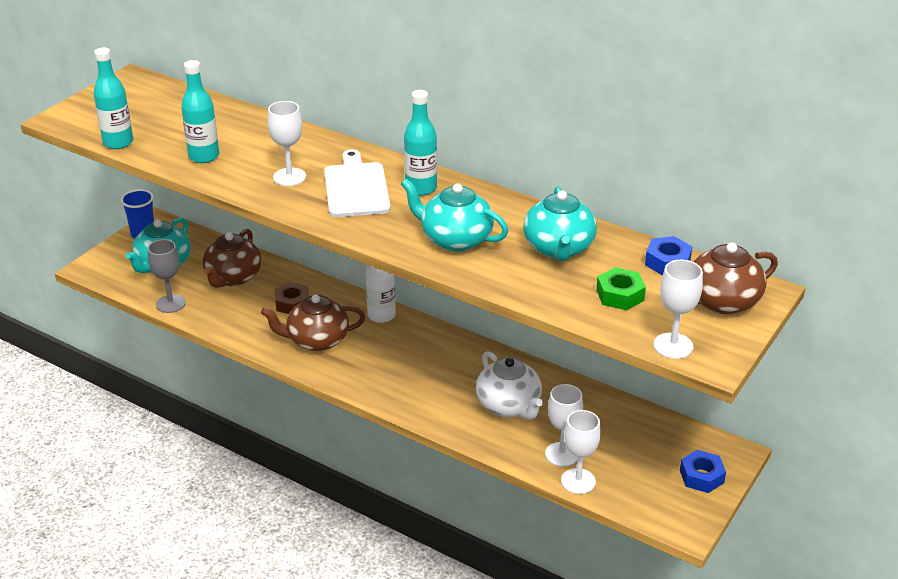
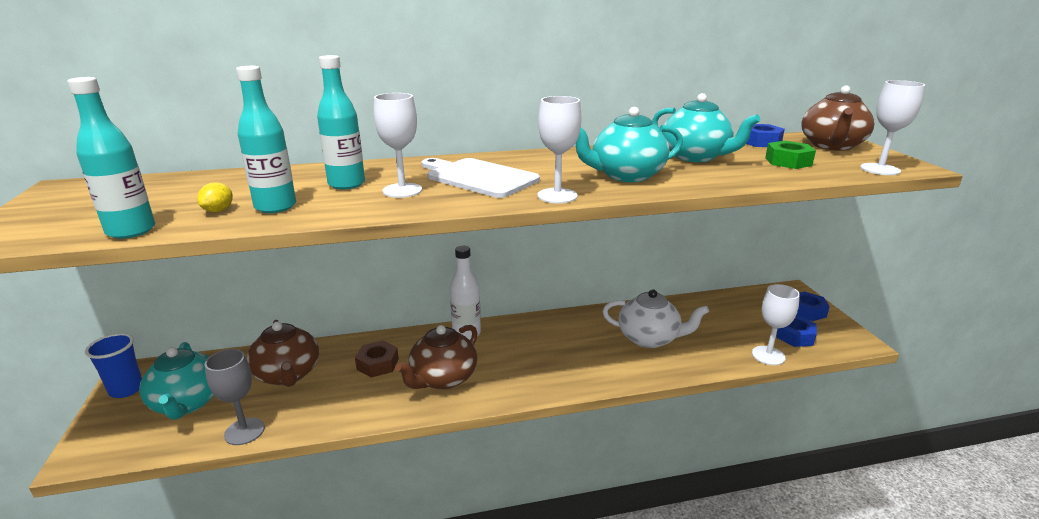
camera: 45 degrees left, 10 degrees down
turquoise bottle [404,90,437,196] -> turquoise bottle moved to [317,55,365,190]
white goblet [545,384,583,467] -> white goblet moved to [537,96,581,203]
none -> yellow lemon [197,182,233,212]
none -> blue nut [776,315,817,347]

